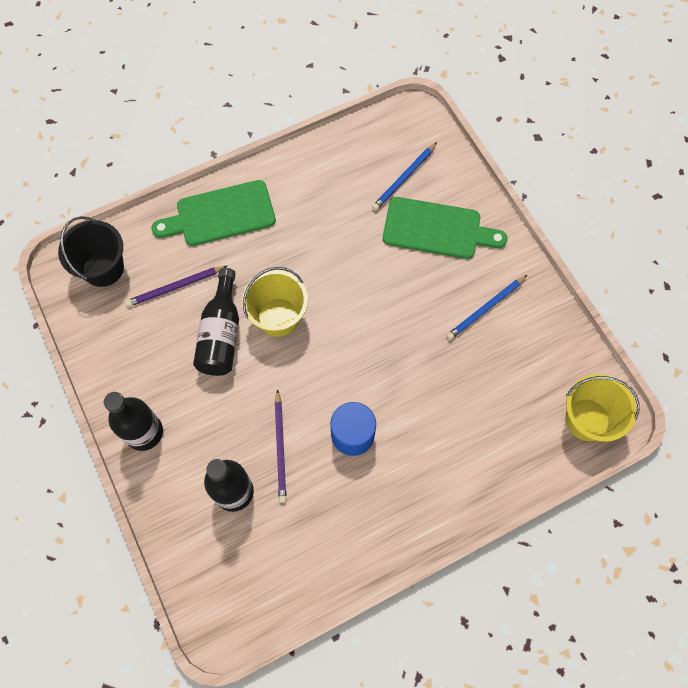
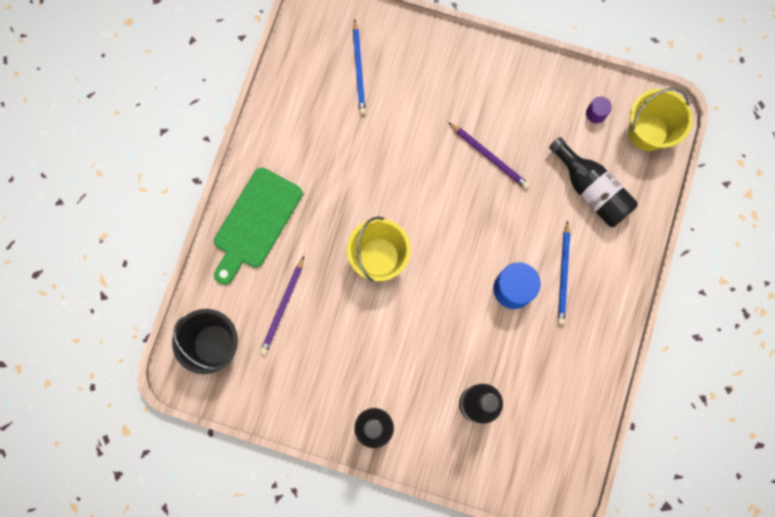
camera: 45 degrees left, 10 degrees up
black bottle [193,268,239,376] -> black bottle moved to [549,137,638,227]
purple pencil [275,389,287,503] -> purple pencil moved to [448,122,530,189]
green cutting board [383,197,508,259] -> none
blue pencil [446,275,527,340] -> blue pencil moved to [558,220,570,324]
none -> purple cylinder [586,97,612,123]

